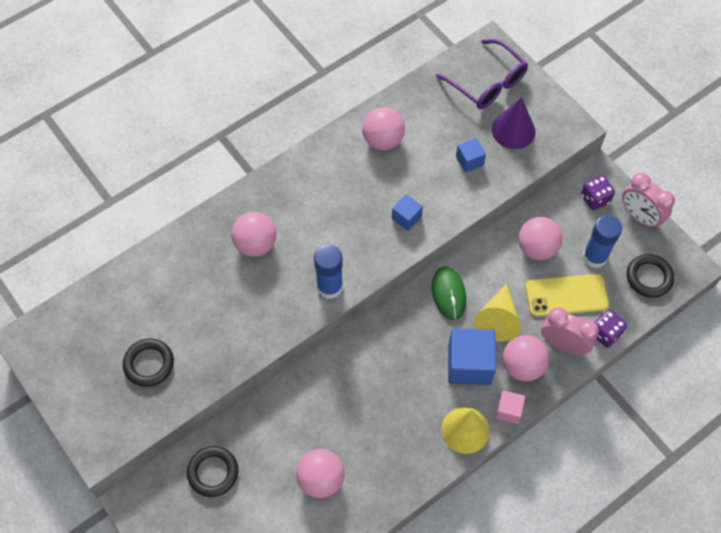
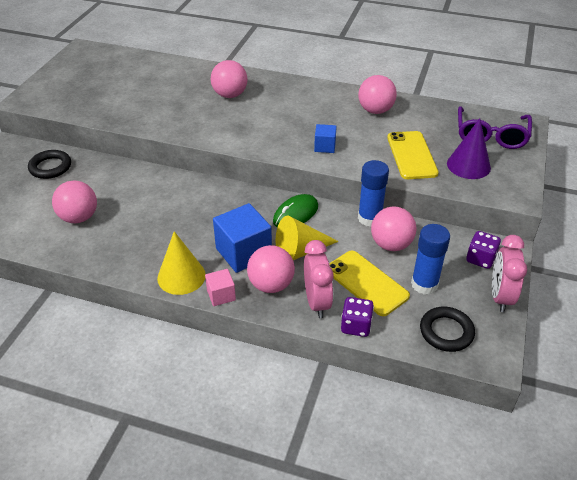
camera: 55 degrees right, 20 degrees down
black ring [123,339,174,387] -> none
blue glue stick [314,244,343,299] -> blue glue stick moved to [358,160,389,227]
blue cube [456,138,486,172] -> yellow phone [387,131,439,179]

